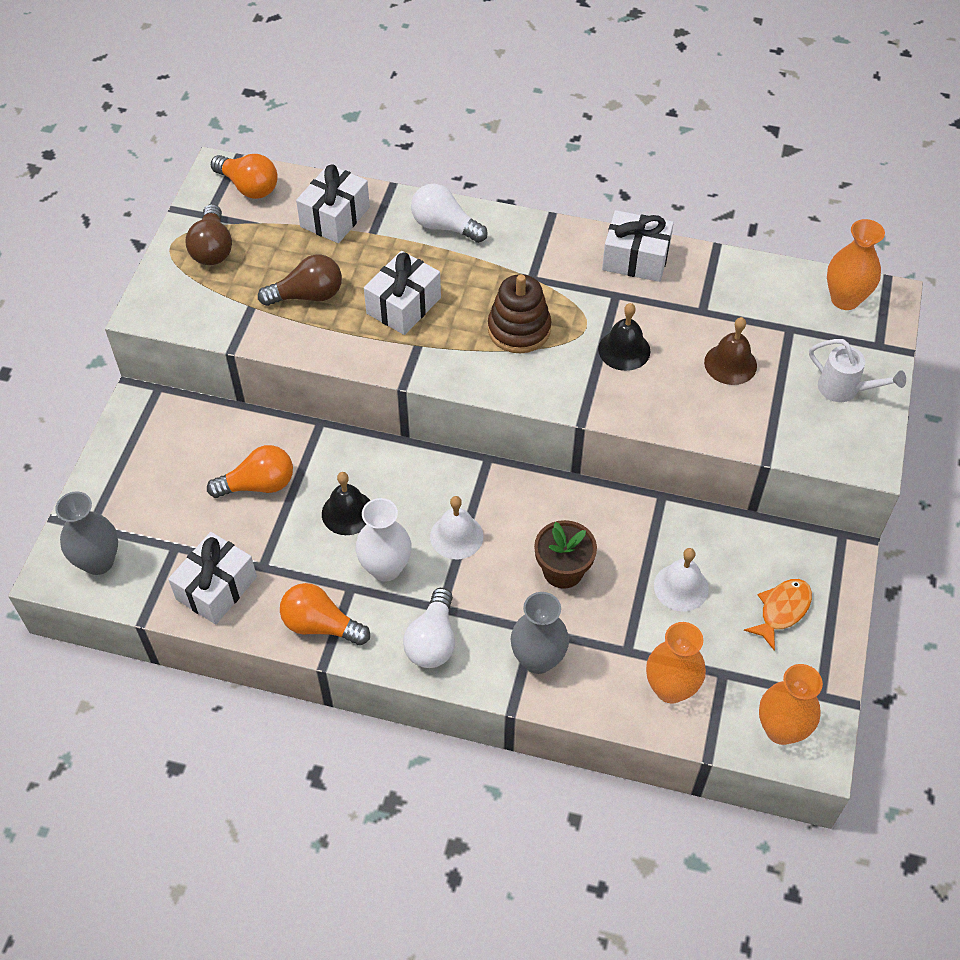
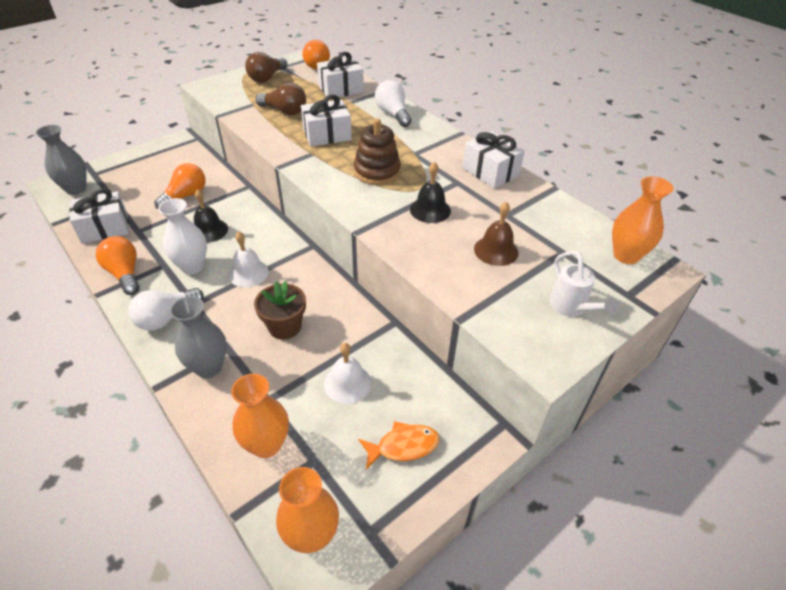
camera: 35 degrees right, 10 degrees down
orange light bulb [207,445,293,498] -> orange light bulb turned 75 degrees counterclockwise [154,163,206,209]

